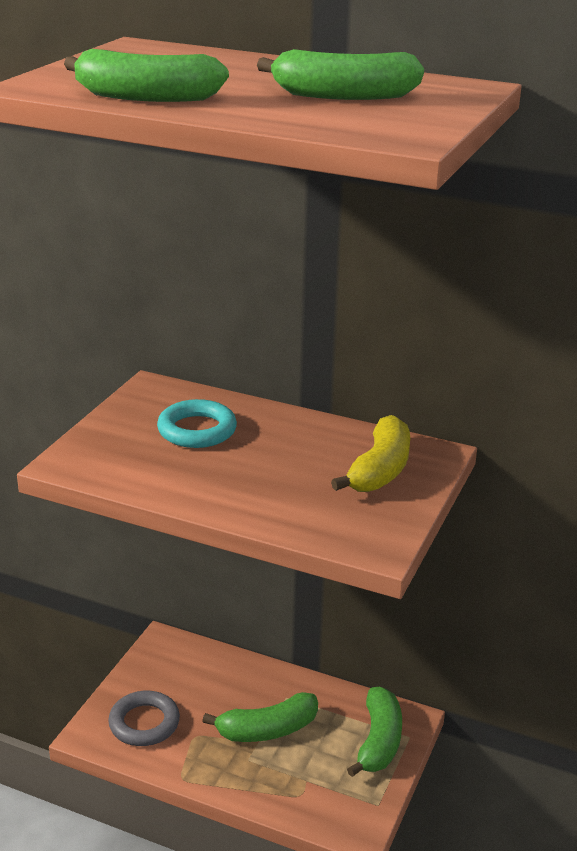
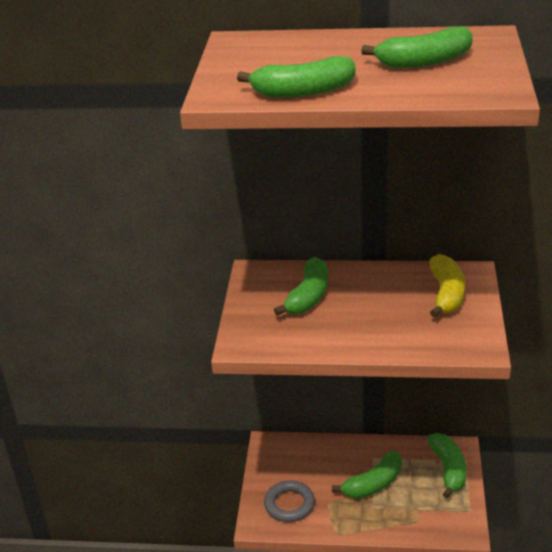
camera: 15 degrees left, 5 degrees up
turquoise ring [157,399,237,448] -> green banana [274,257,328,316]

